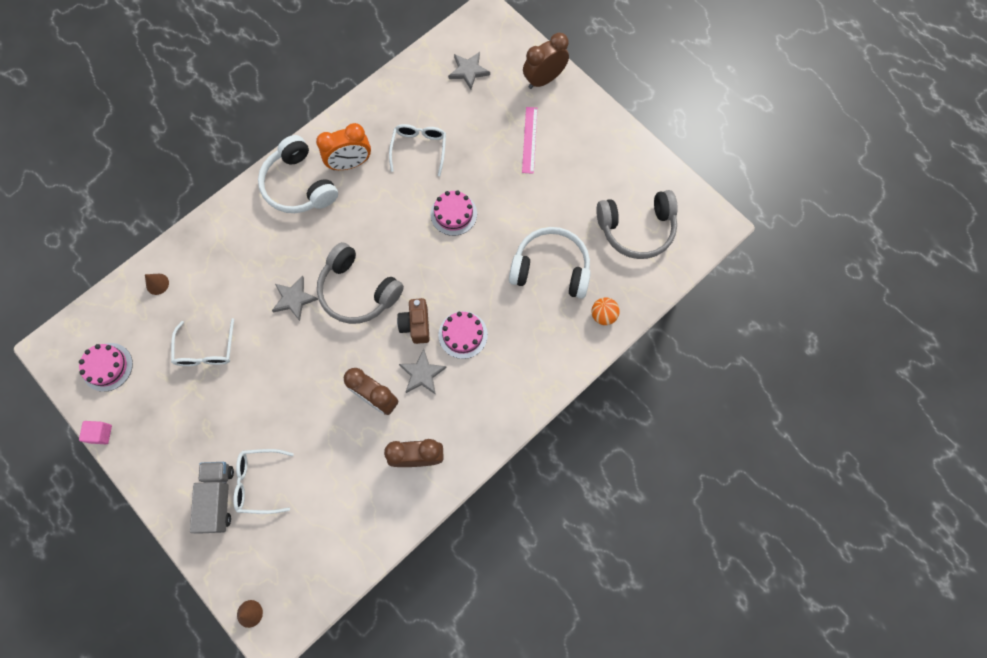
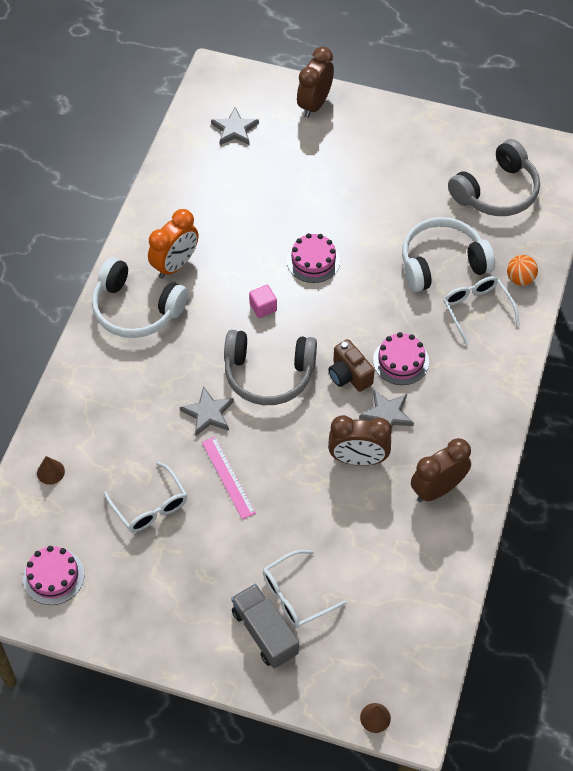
camera: 30 degrees left, 15 degrees down
pink cube [79,421,112,444] -> pink cube moved to [249,285,277,318]
white glasses [389,124,446,176] -> white glasses moved to [444,276,520,346]
pink ruler [522,107,538,174] -> pink ruler moved to [202,437,256,520]

